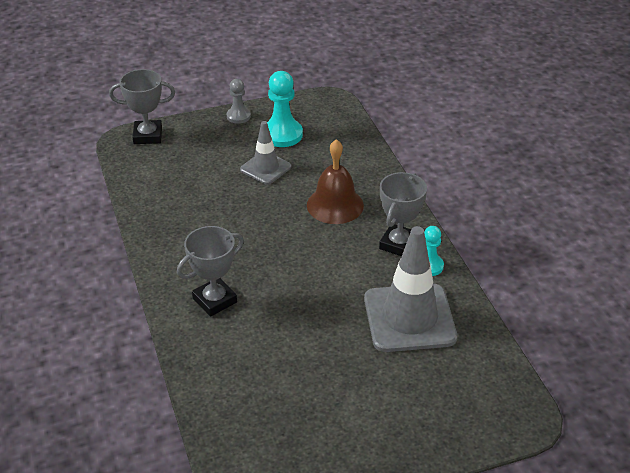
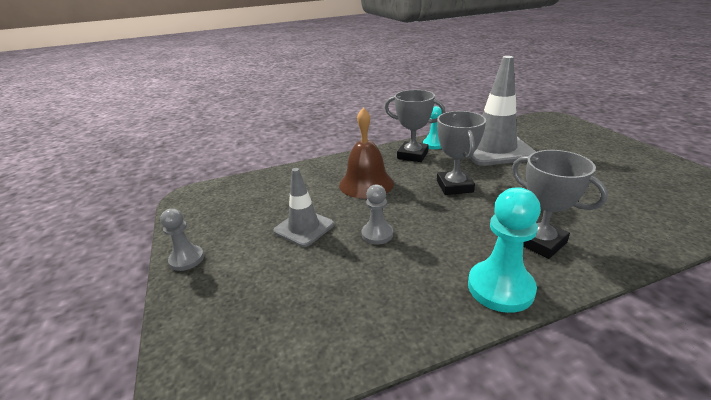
camera: 90 degrees left, 10 degrees down
grey trophy [109,69,175,144] -> grey trophy moved to [437,111,486,195]
turquoise pawn [267,71,303,147] -> turquoise pawn moved to [468,187,541,313]
none -> grey pawn [362,184,393,245]

